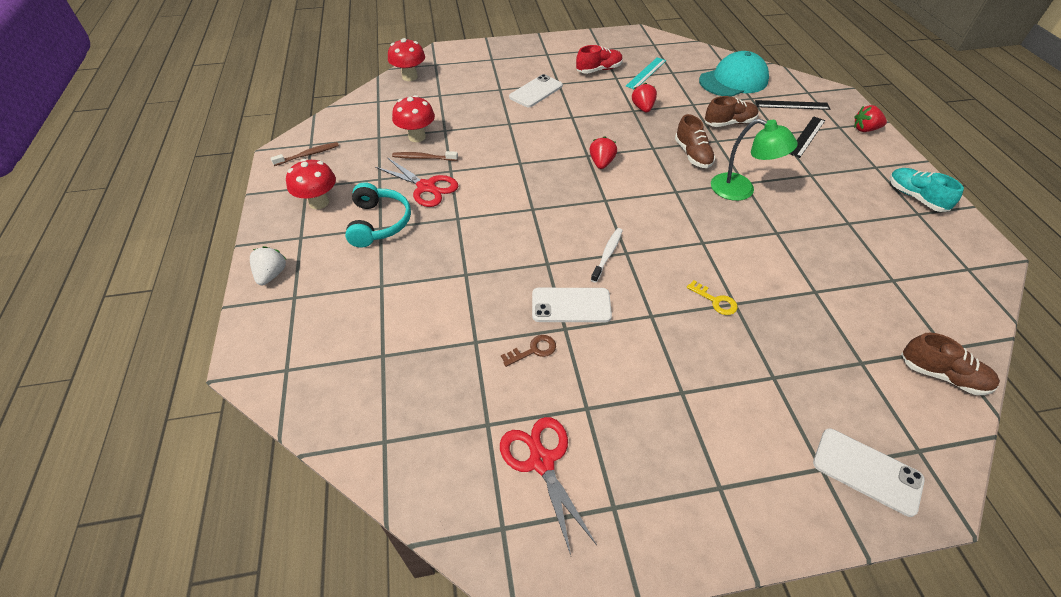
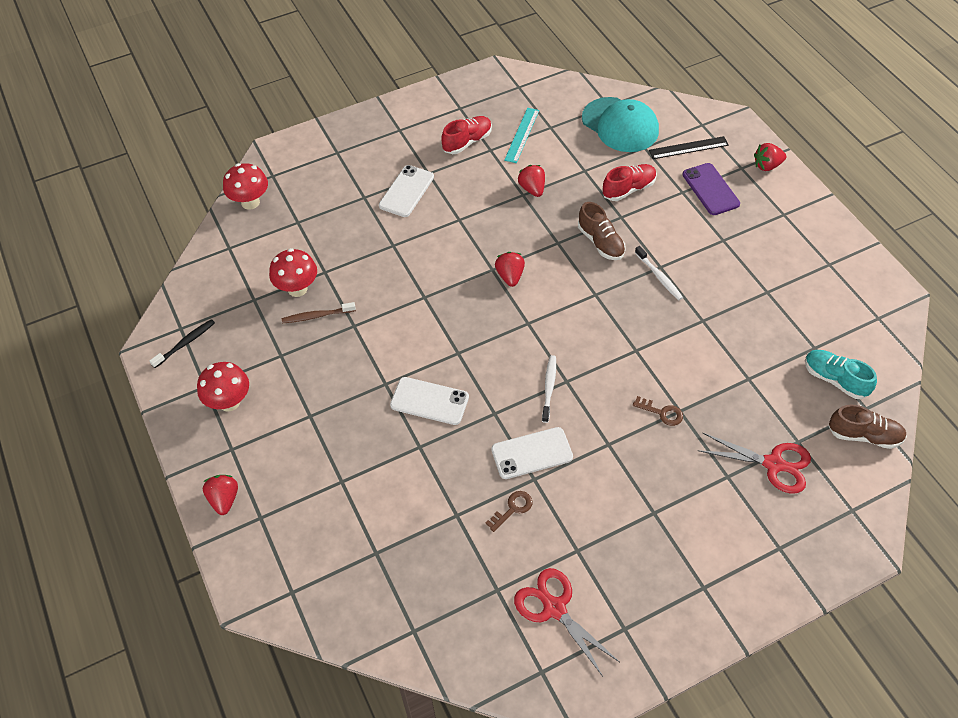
camera: 15 degrees left, 5 degrees up
white strawberry [250,246,286,285] -> red strawberry [203,475,238,515]
brown toothbrush [270,142,339,166] -> black toothbrush [149,319,215,368]
turquoise headphones [345,182,411,248] -> none
red scissors [375,157,458,207] -> red scissors moved to [698,433,811,493]
yellow key [687,280,738,315] -> brown key [633,396,683,426]
turquoise cap [699,51,769,97] -> turquoise cap turned 90 degrees clockwise [582,97,659,152]
brown shoe [705,96,759,127] -> red shoe [602,164,657,201]
green lamp [711,119,798,201] -> white toothbrush [635,246,683,300]
black ruler [790,116,825,158] -> purple phone [682,163,740,215]
white phone [813,428,925,517] -> white phone moved to [390,377,469,425]
turquoise shoe [889,168,964,212] -> turquoise shoe moved to [805,350,877,399]

